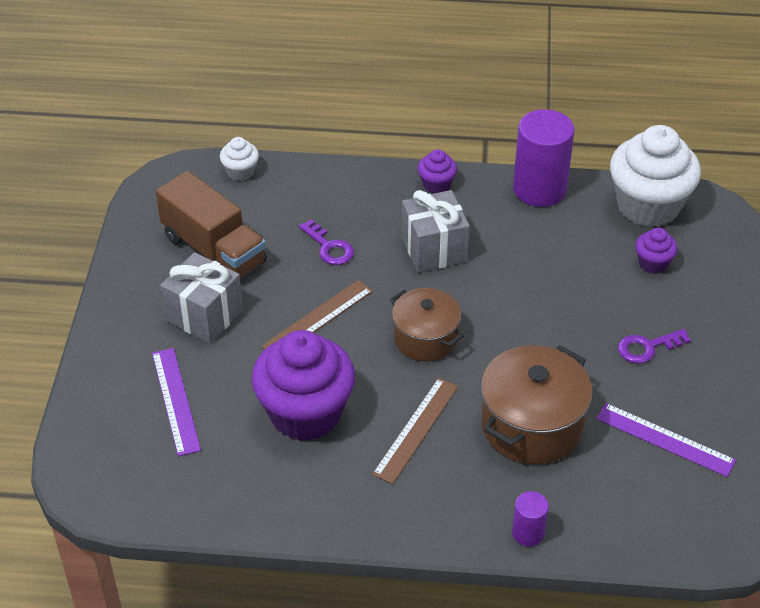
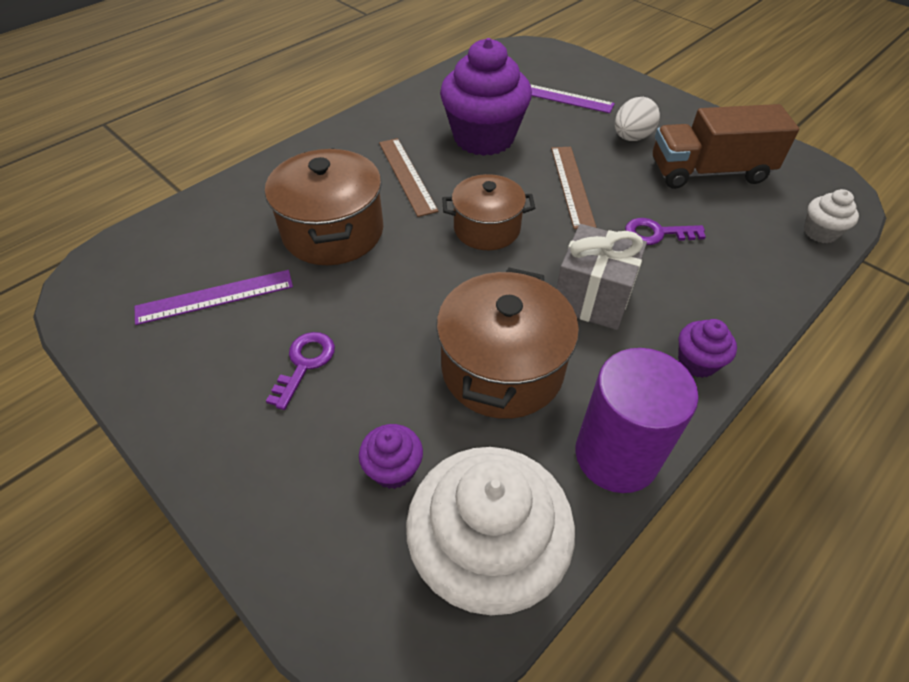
camera: 130 degrees right, 5 degrees up
grey gift [160,252,243,344] -> white egg [615,97,660,141]
purple cylinder [512,491,549,546] -> none
none -> brown pot [436,268,579,419]

